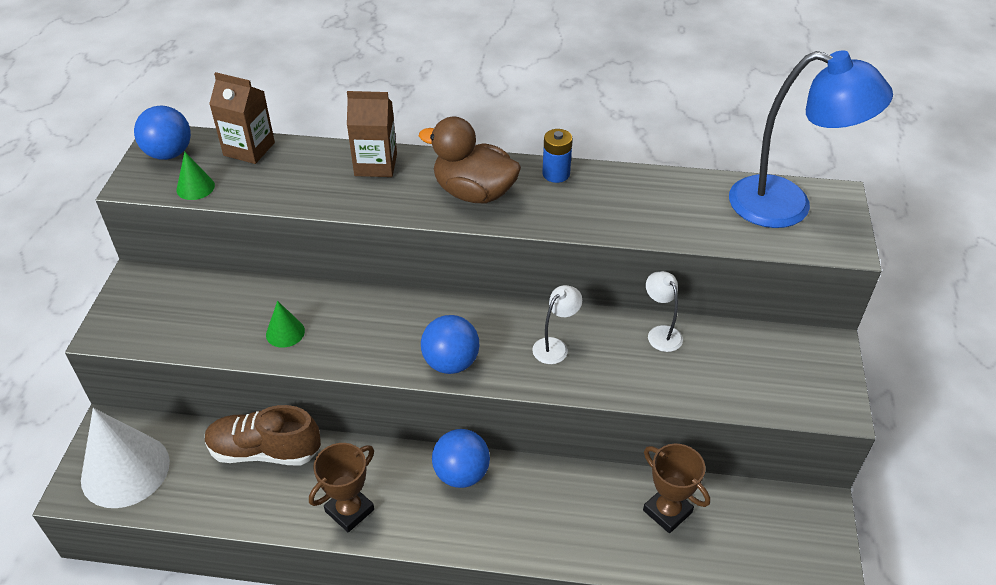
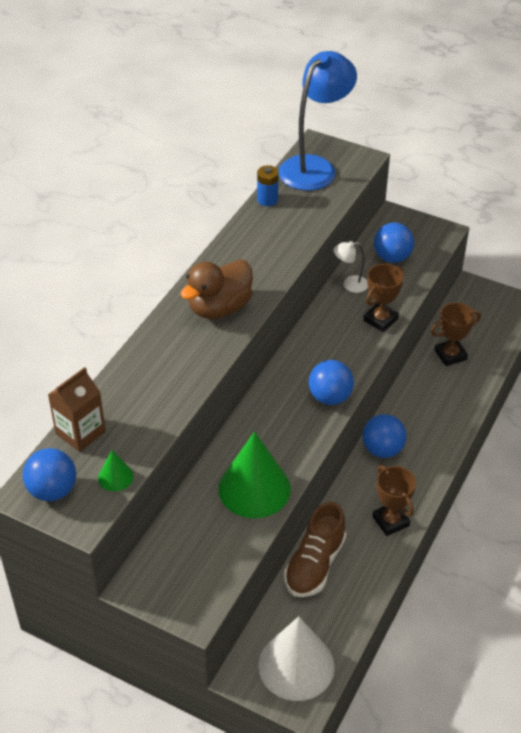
camera: 70 degrees left, 0 degrees up
green cone [266,301,305,348] -> green cone [218,432,291,518], size x2.19
brown carton [347,91,397,177] -> none
white lamp [532,285,582,364] -> none
blue battery [542,129,573,183] -> blue battery moved to [257,165,279,206]
none -> brown trophy [363,264,404,332]
none -> blue ball [374,222,414,263]

